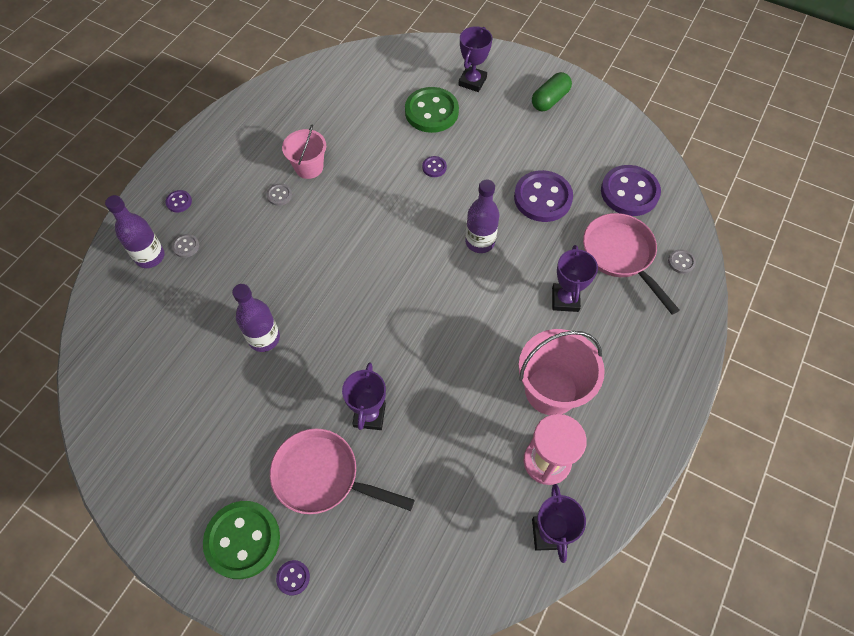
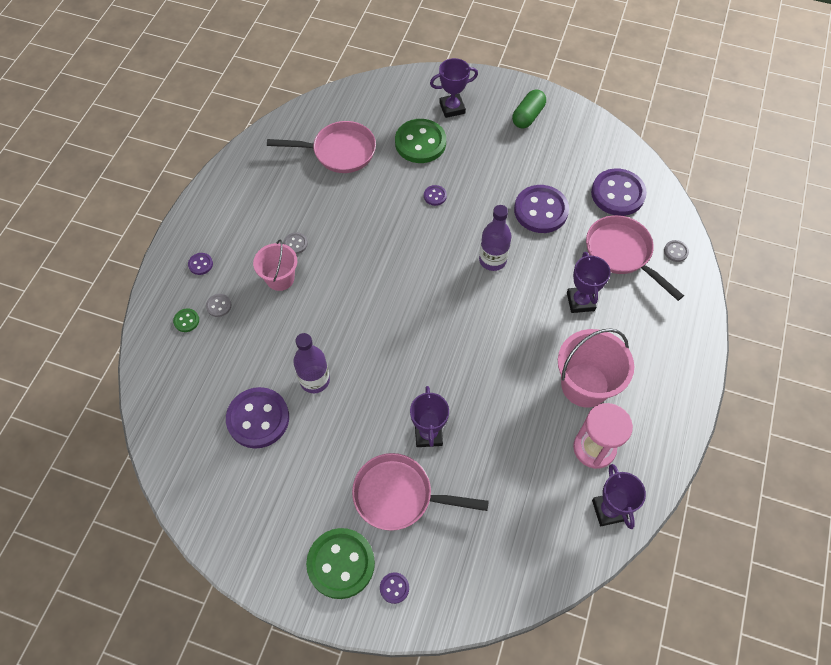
camera: 10 degrees left, 0 degrees up
purple bottle [105,195,165,268] -> green button [173,309,199,332]
pink bucket [282,124,326,179] -> pink bucket moved to [253,239,297,291]
purple trophy [459,26,492,92] -> purple trophy turned 60 degrees clockwise [430,58,478,118]
none -> purple button [226,387,289,449]
none -> pink pan [267,121,376,173]

